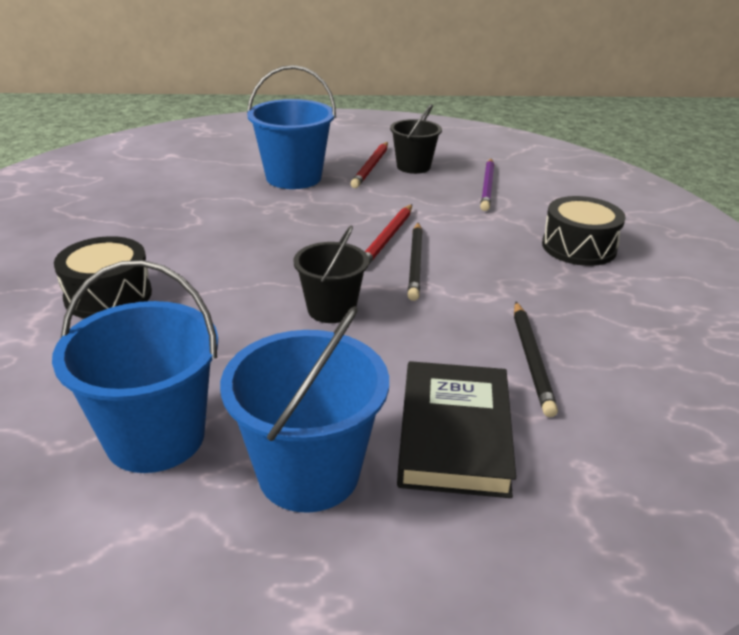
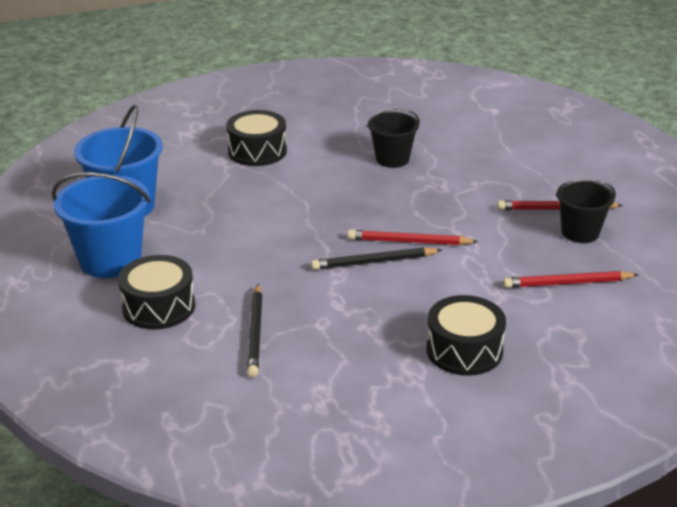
camera: 75 degrees right, 0 degrees up
blue bucket [247,65,336,189] -> none
black bucket [293,226,369,323] -> black bucket moved to [367,108,420,168]
black book [397,361,516,498] -> black drum [118,255,195,330]
purple pencil [480,159,494,211] -> red pencil [503,271,639,288]
black pencil [514,302,558,417] -> black pencil turned 75 degrees counterclockwise [247,284,263,378]

